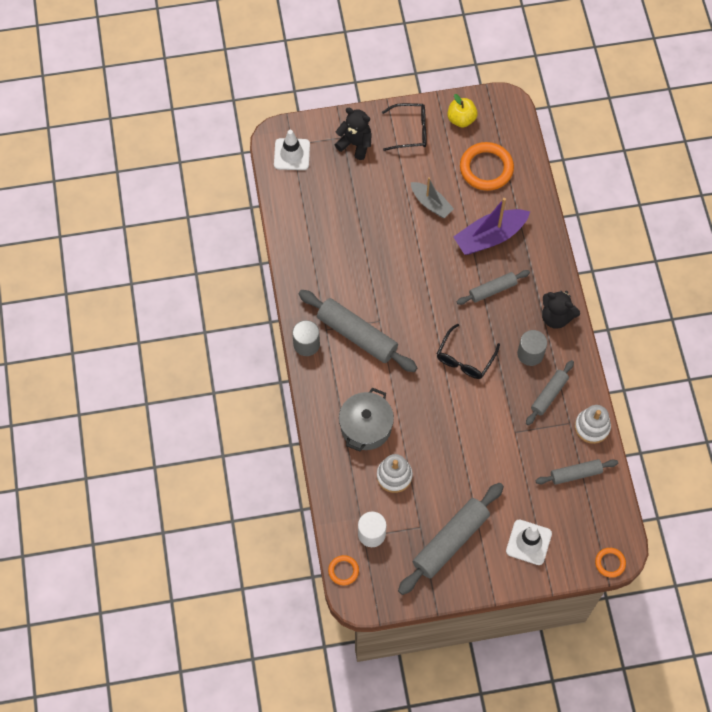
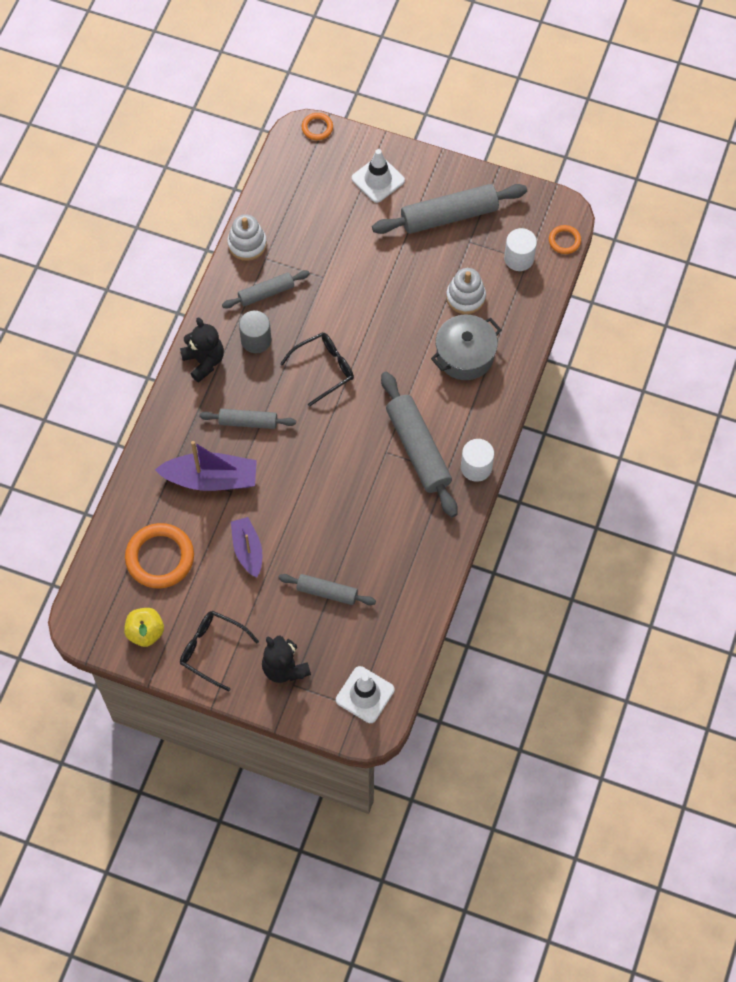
camera: 150 degrees left, 0 degrees up
grey cylinder [292,320,320,356] -> white cylinder [461,439,494,482]
grey boat [411,177,454,218] -> purple boat [231,517,262,578]
grey rolling pin [535,459,618,485] -> grey rolling pin moved to [278,574,376,605]

